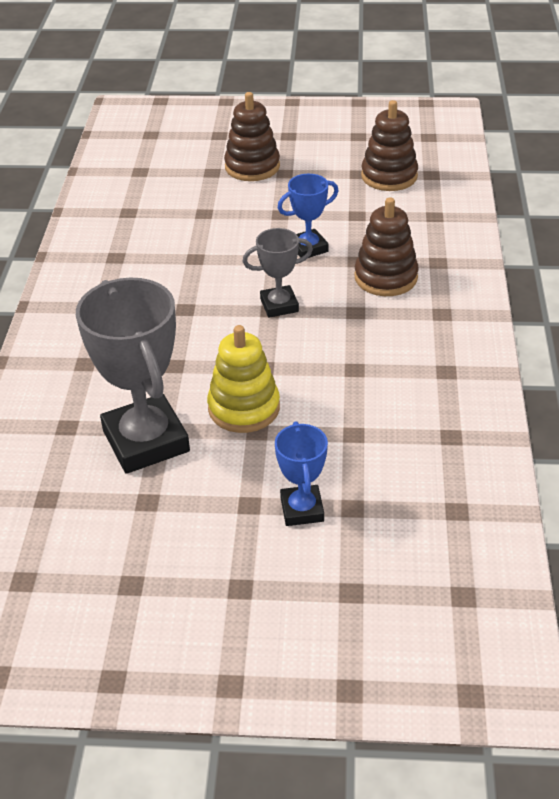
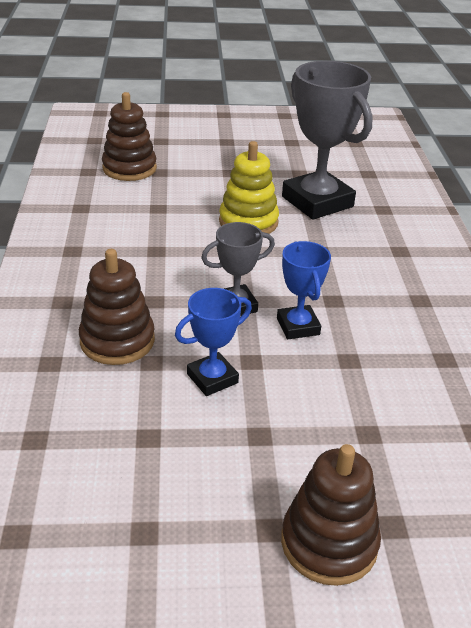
camera: 170 degrees right, 5 degrees down
blue trophy [275,421,328,526] -> blue trophy moved to [277,241,331,339]
brown stacking toy [361,100,418,191] -> brown stacking toy moved to [102,92,157,181]

